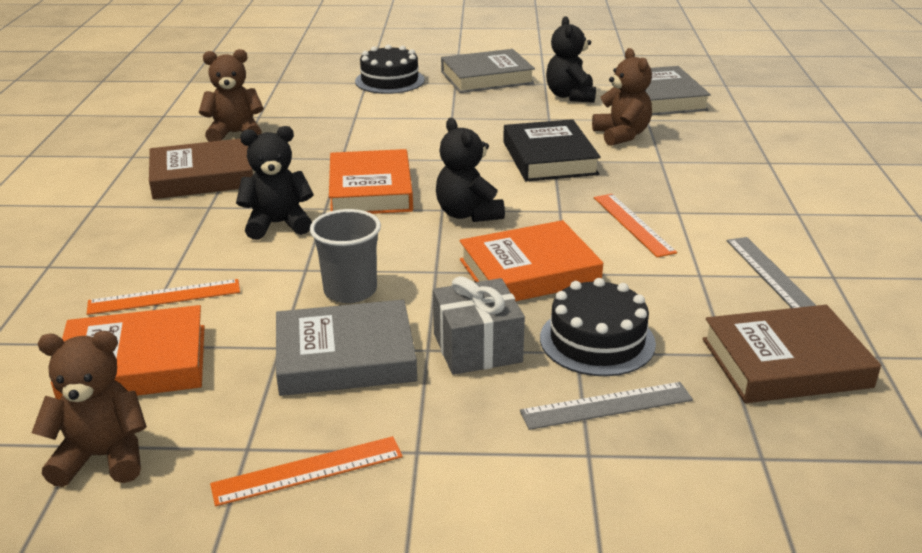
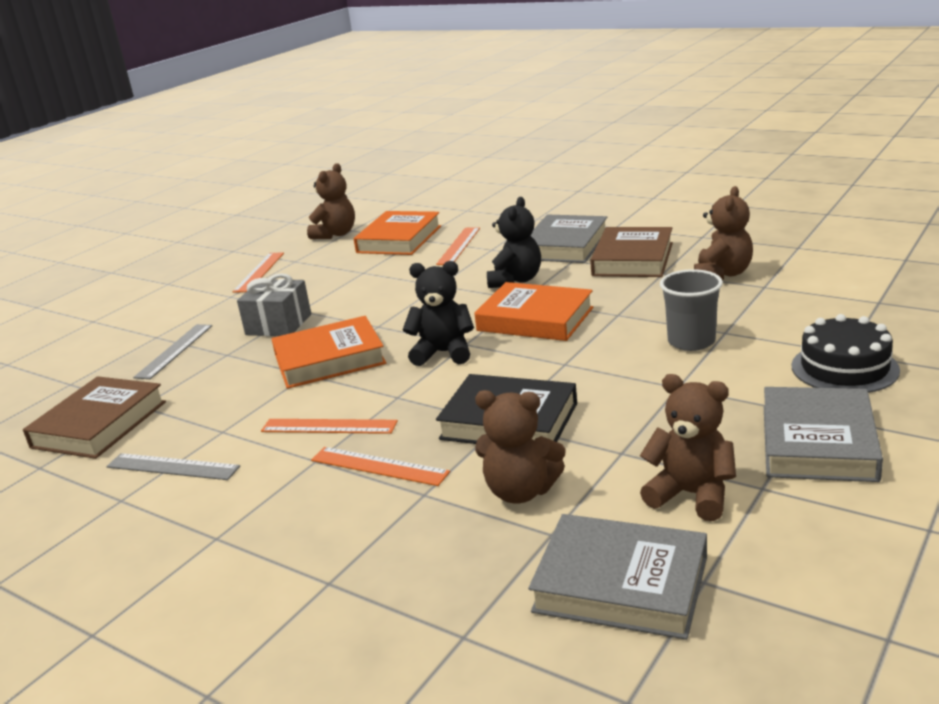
camera: 125 degrees right, 5 degrees down
grey book [276,300,417,396] -> grey book moved to [530,215,607,263]
grey cup [310,209,381,303] -> grey cup moved to [660,269,723,351]
orange book [460,220,603,301] -> orange book turned 60 degrees clockwise [271,316,386,389]
black cake [540,278,656,376] -> none
black teddy bear [546,16,596,103] -> brown teddy bear [640,374,736,521]
none -> orange ruler [311,447,450,486]

